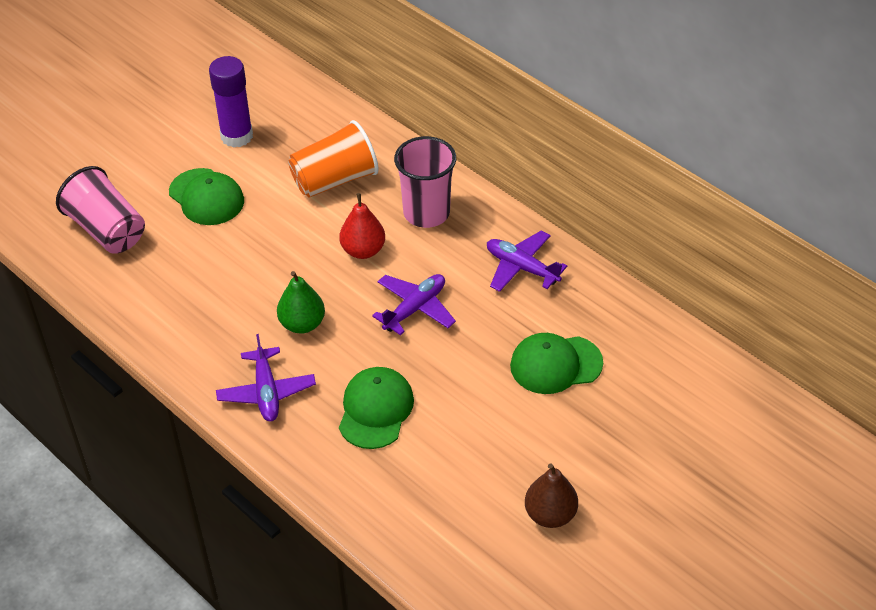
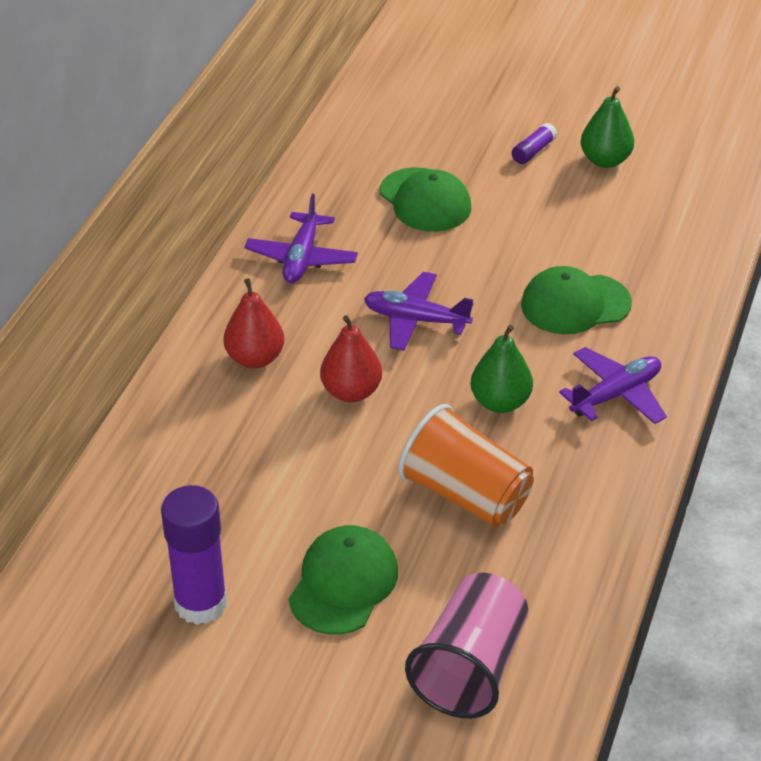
camera: 115 degrees left, 5 degrees down
orange cup [288,120,379,198] -> orange cup moved to [398,404,534,527]
pink cup [394,136,456,228] -> red pear [223,278,284,368]
brown pear [525,464,578,528] -> green pear [580,86,634,168]
none -> purple glue stick [512,123,557,164]

